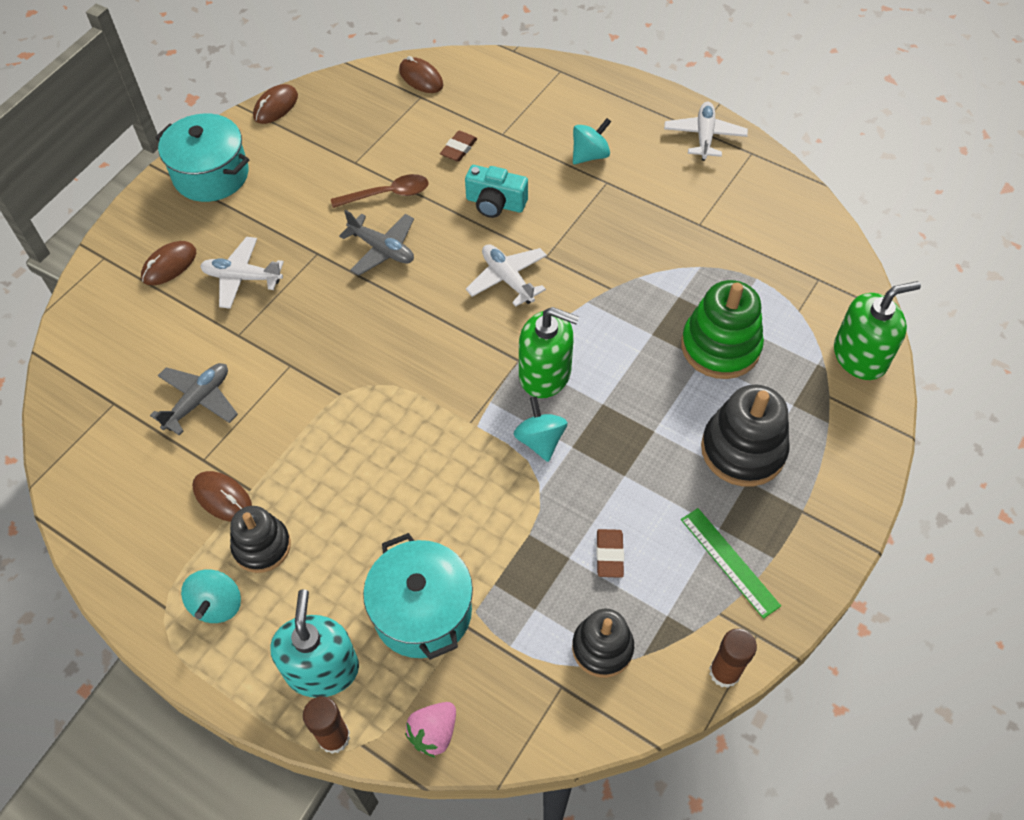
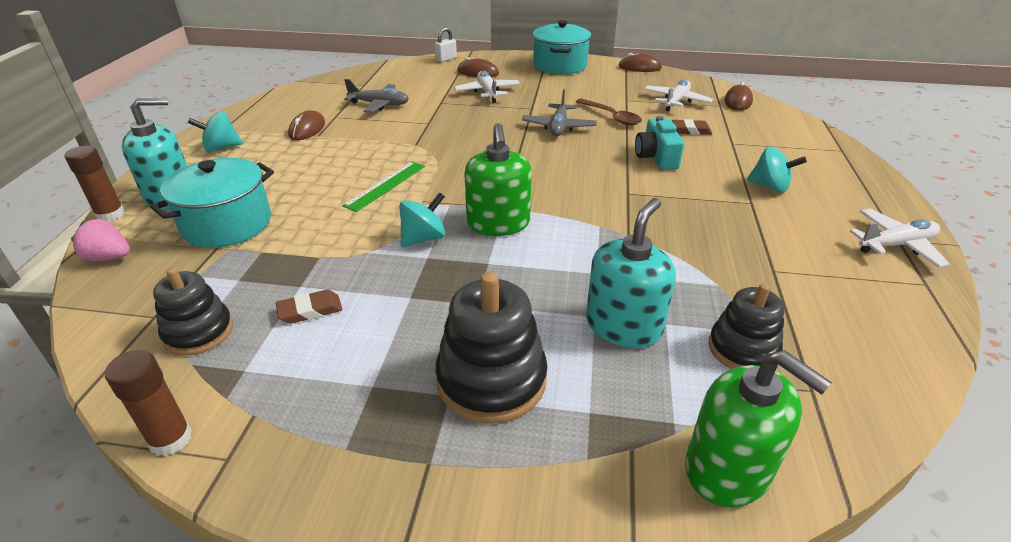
camera: 65 degrees right, 20 degrees down
black stacking toy [230,506,291,573] -> black stacking toy moved to [709,284,784,369]
white plane [466,244,547,307] -> white plane moved to [644,80,713,111]
green stacking toy [681,280,764,379] -> turquoise soap dispenser [586,198,676,348]
green ruler [681,508,781,619] -> green ruler moved to [342,161,425,212]
none -> white padlock [435,27,457,62]

